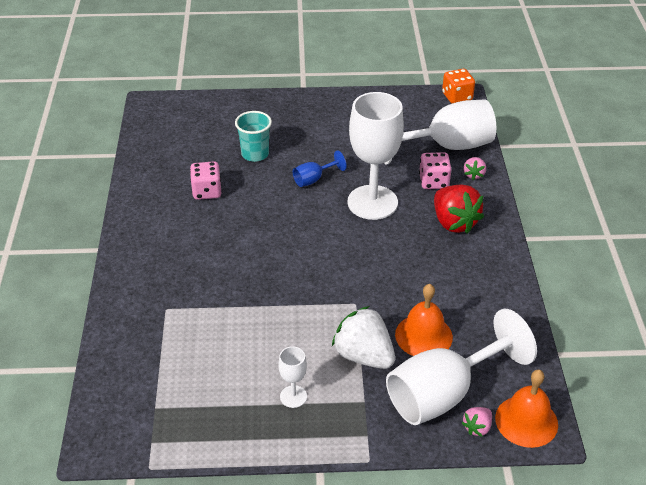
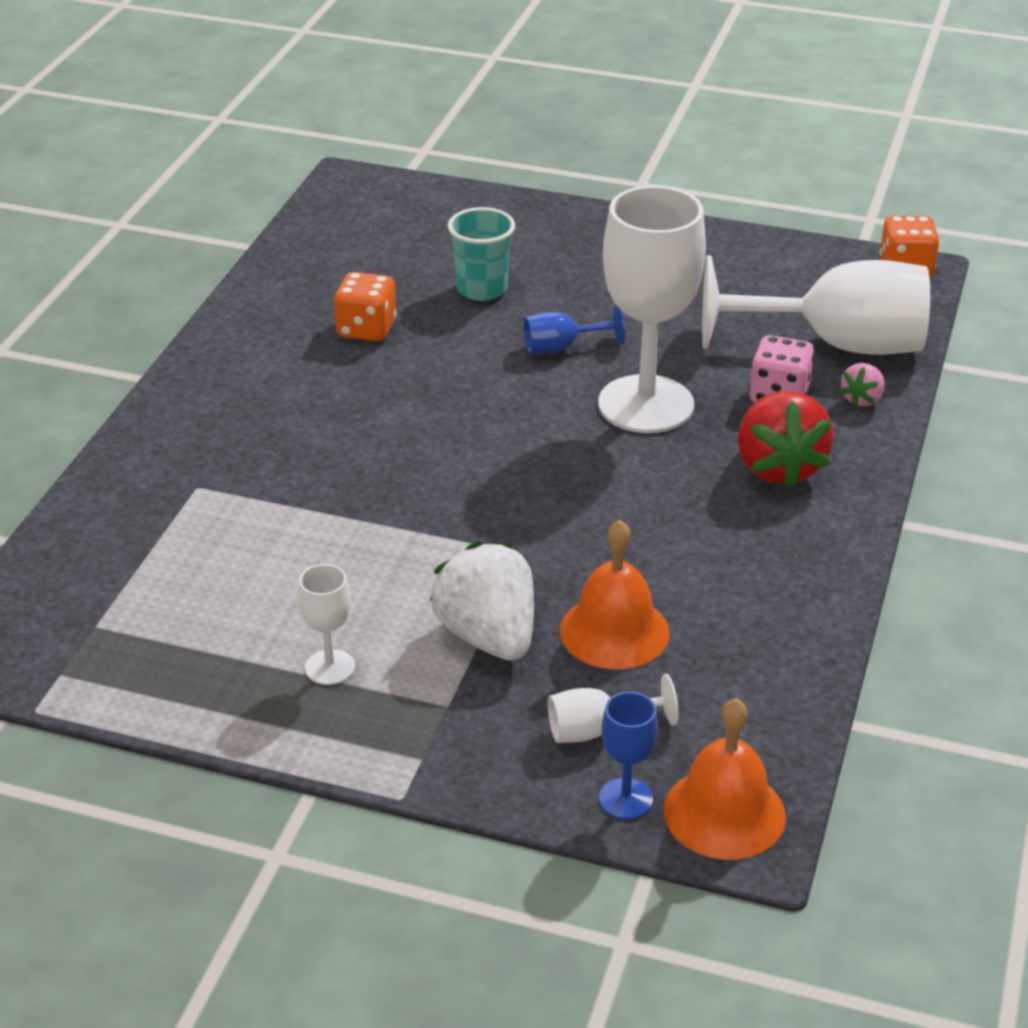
camera: 20 degrees right, 5 degrees down
pink dice [190,161,221,200] -> orange dice [334,272,397,342]
white goblet [386,308,537,425] -> white goblet [548,674,679,743], size x0.44
pink strawberry [462,407,492,437] -> blue goblet [599,691,658,819]

